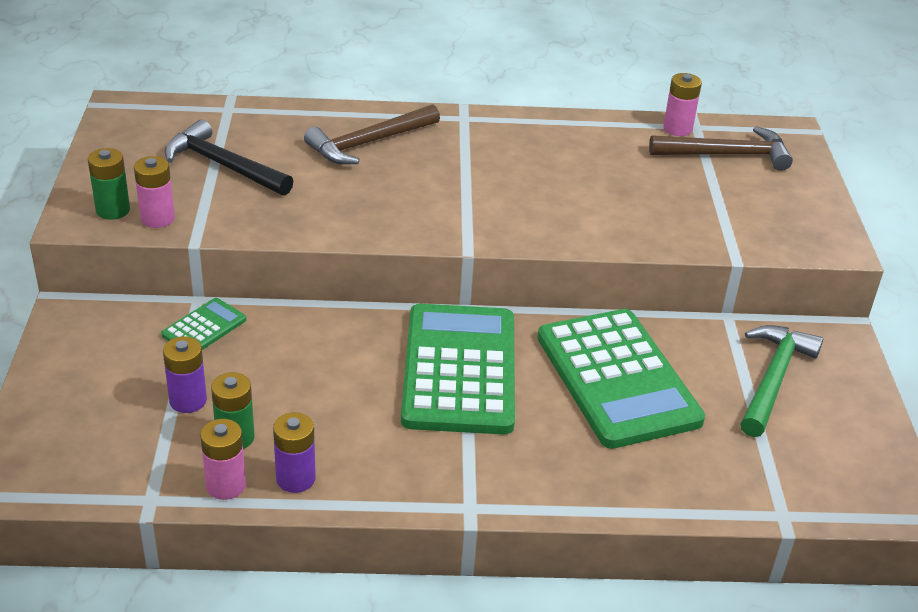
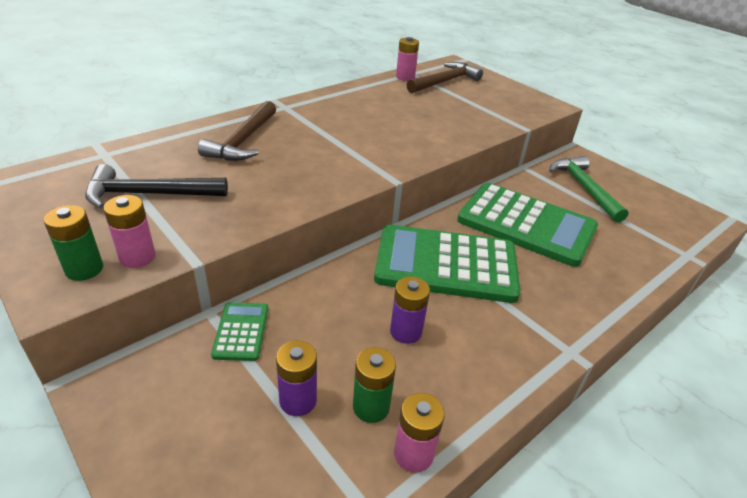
camera: 40 degrees left, 0 degrees up
purple battery [273,412,316,493] -> purple battery moved to [390,276,430,344]
green calculator [401,304,515,435] -> green calculator turned 45 degrees counterclockwise [374,225,521,303]

